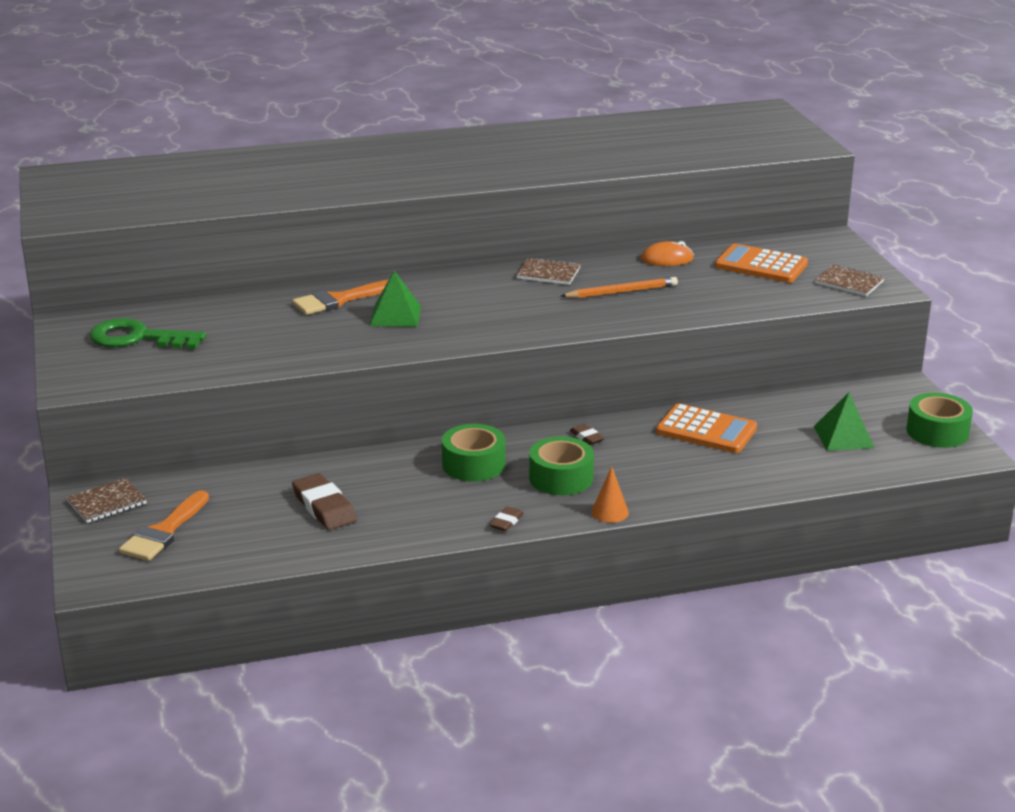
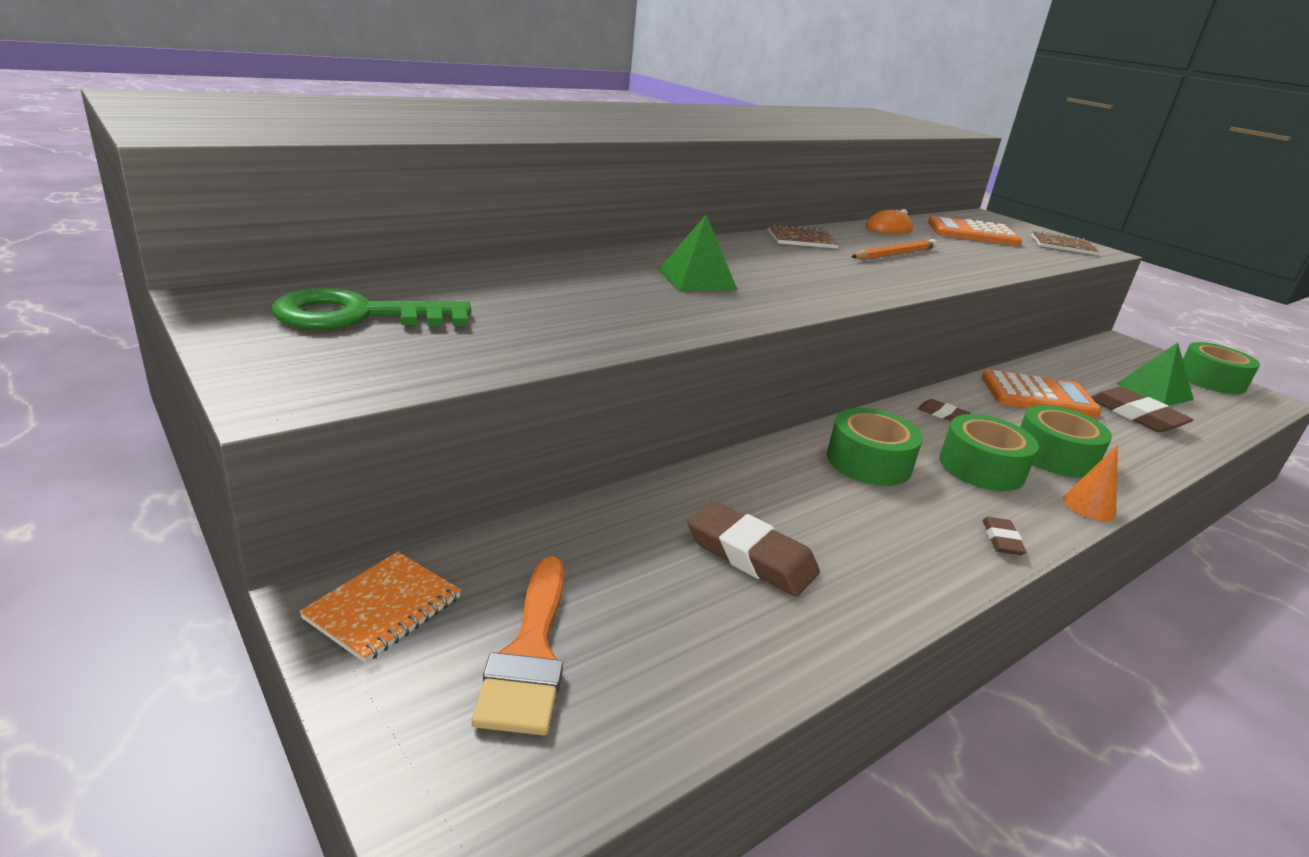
camera: 25 degrees left, 0 degrees up
brown notebook [67,478,147,523] -> orange notebook [299,552,461,663]
orange brush [292,280,388,315] -> none
none -> green tape [1020,405,1112,478]
none -> brown eraser [1091,387,1194,432]

